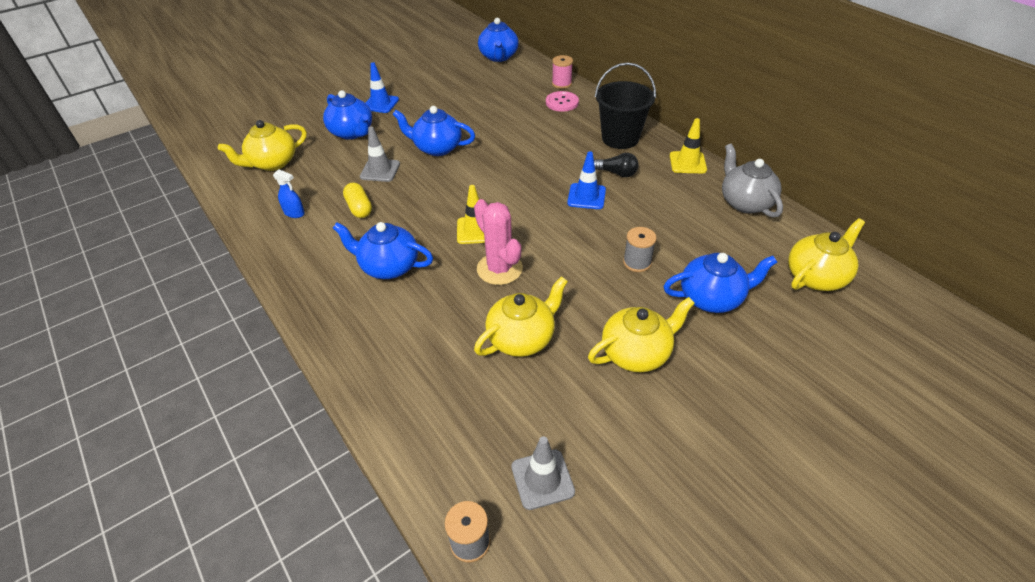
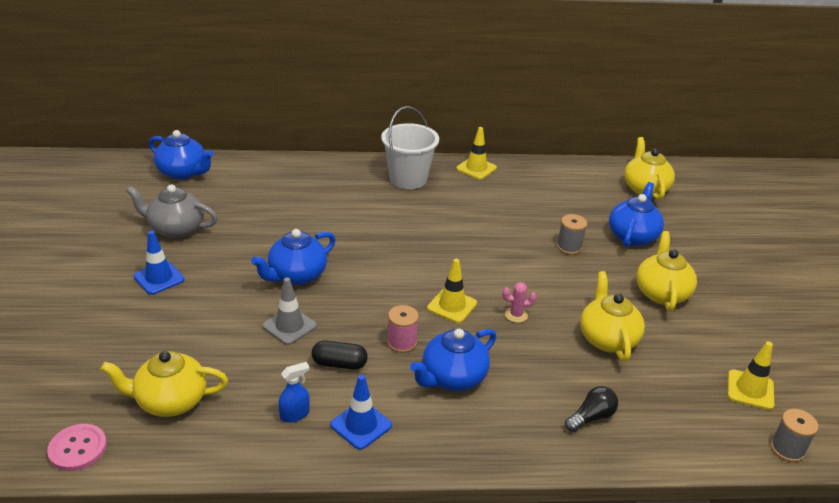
camera: 60 degrees left, 10 degrees down
yellow teapot [218,120,307,171] -> yellow teapot turned 90 degrees clockwise [101,351,228,417]
blue teapot [323,90,372,139] -> none
yellow capsule [343,183,372,218] -> black capsule [312,340,368,370]
pink cactus [474,199,523,285] -> pink cactus [503,282,536,323], size x0.50
grey traffic cone [511,436,575,510] -> yellow traffic cone [728,341,774,410]
pink button [546,91,579,112] -> pink button moved to [47,424,107,471]
pink spool [552,55,573,89] -> pink spool moved to [387,305,419,353]
blue traffic cone [567,151,606,209] -> blue traffic cone moved to [330,374,392,450]
black light bulb [594,153,639,177] -> black light bulb moved to [565,386,618,432]
black bucket [595,62,656,149] -> white bucket [381,106,439,189]
grey teapot [722,144,783,218] -> grey teapot moved to [126,184,218,238]

